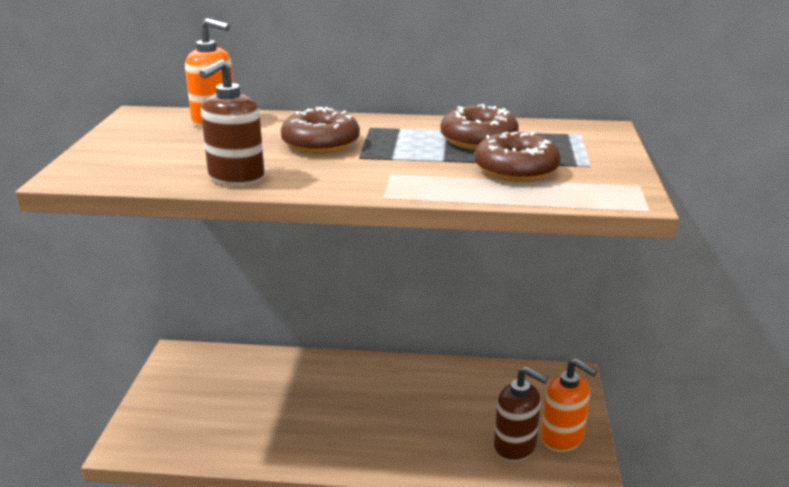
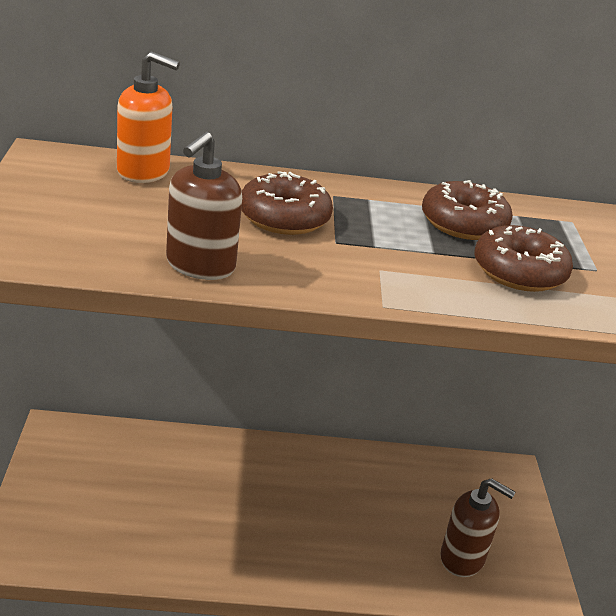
camera: 10 degrees left, 5 degrees up
orange soap dispenser [541,358,597,452] -> none

